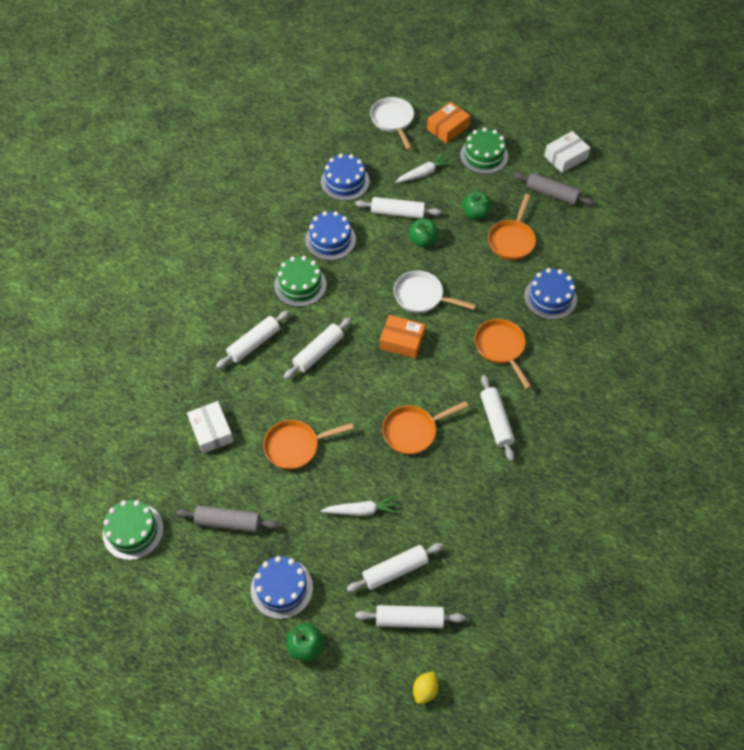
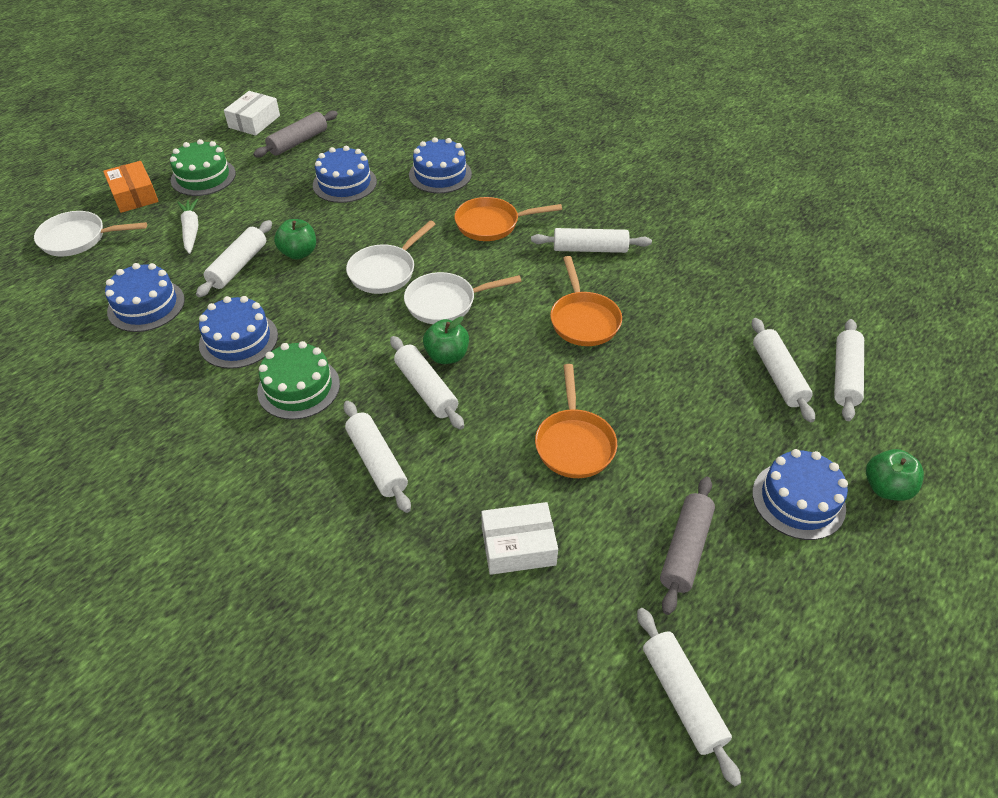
camera: 75 degrees left, 10 degrees down
green cake [103,500,164,560] -> white rolling pin [637,608,741,787]
white carrot [321,496,398,516] -> none
orange box [380,315,425,359] -> white pan [404,272,521,324]
yellow lemon [413,671,439,704] -> none
green apple [462,191,491,220] -> green apple moved to [423,316,469,364]
orange pan [488,194,536,260] -> blue cake [313,146,377,203]
white box [544,131,590,173] -> white box turned 45 degrees clockwise [224,91,280,136]

